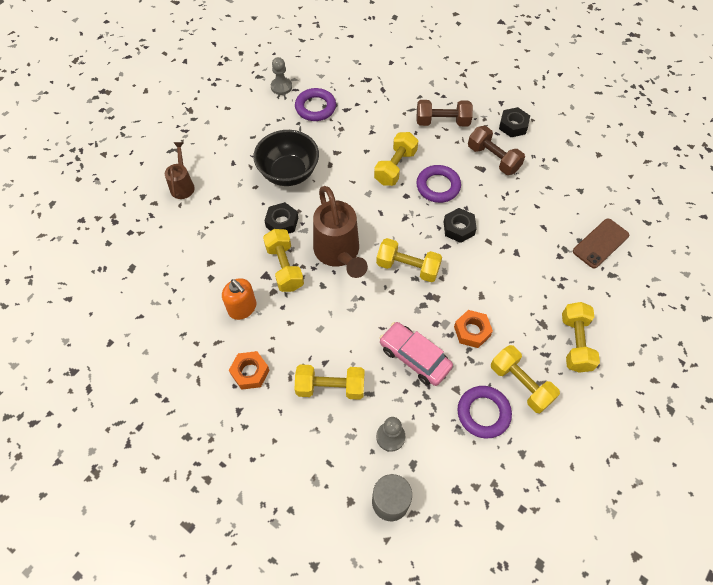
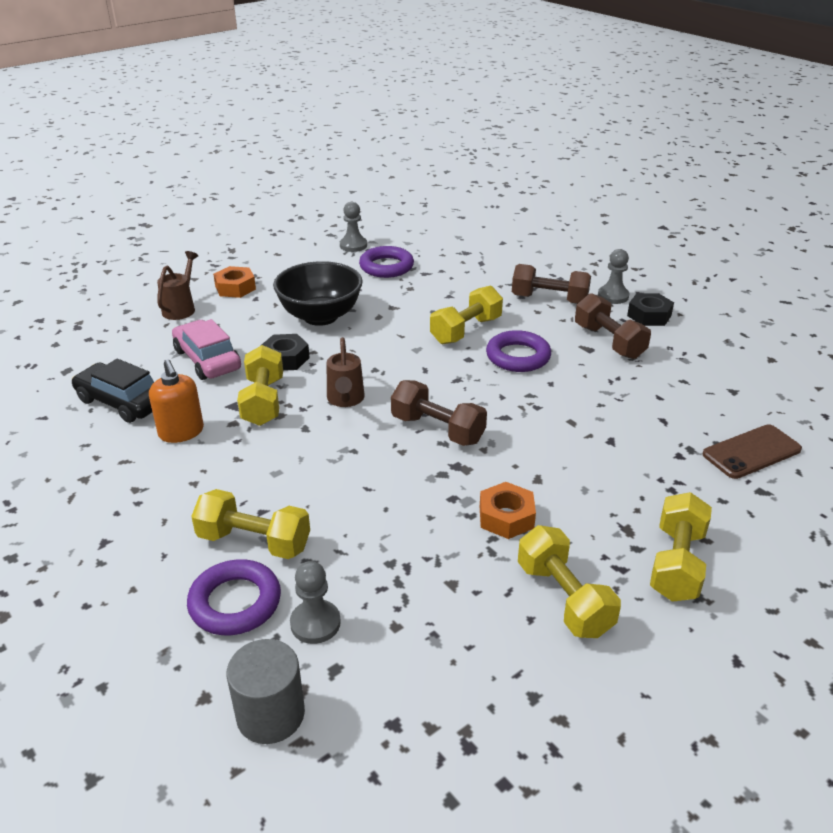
camera: 15 degrees right, 25 degrees down
orange nut [229,351,269,390] -> orange nut moved to [213,266,256,298]
brown watering can [313,186,368,278] -> brown watering can [327,337,365,407], size x0.56
yellow dumbbell [376,238,442,282] -> brown dumbbell [391,380,487,446]
pink car [379,322,453,386] -> pink car moved to [172,319,241,380]
black nut [444,208,477,243] -> none
purple ring [457,386,512,439] -> purple ring moved to [187,559,281,635]
none -> black car [72,359,154,423]
none -> grey pawn [598,249,629,304]

